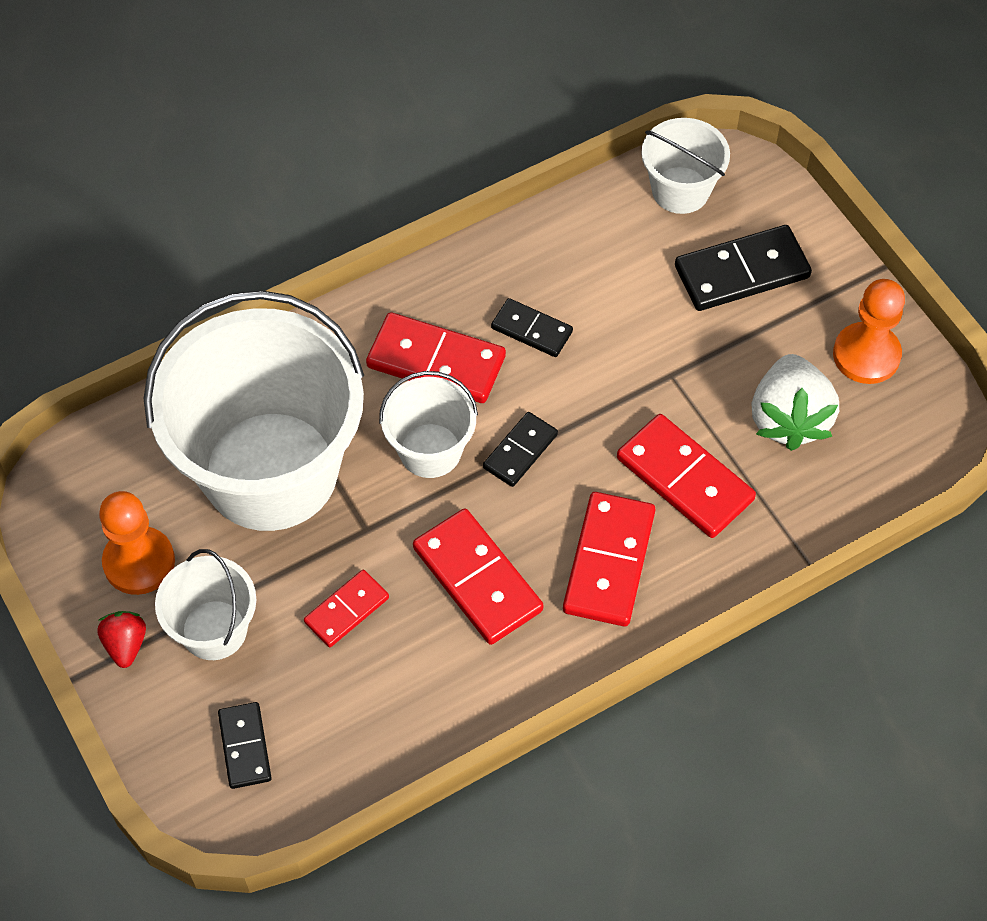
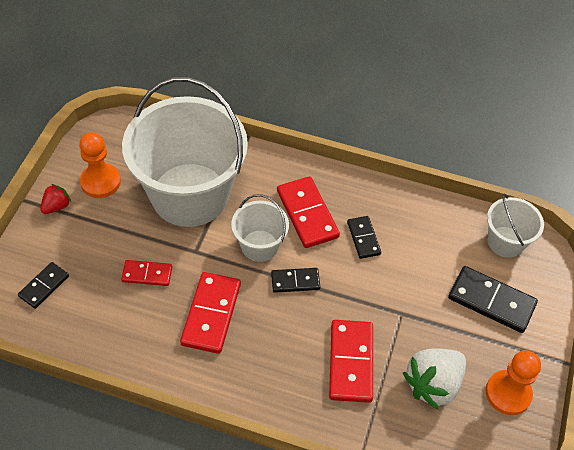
camera: 45 degrees right, 5 degrees down
white bucket [155,549,256,660] -> none
red domino [563,492,655,627] -> none

